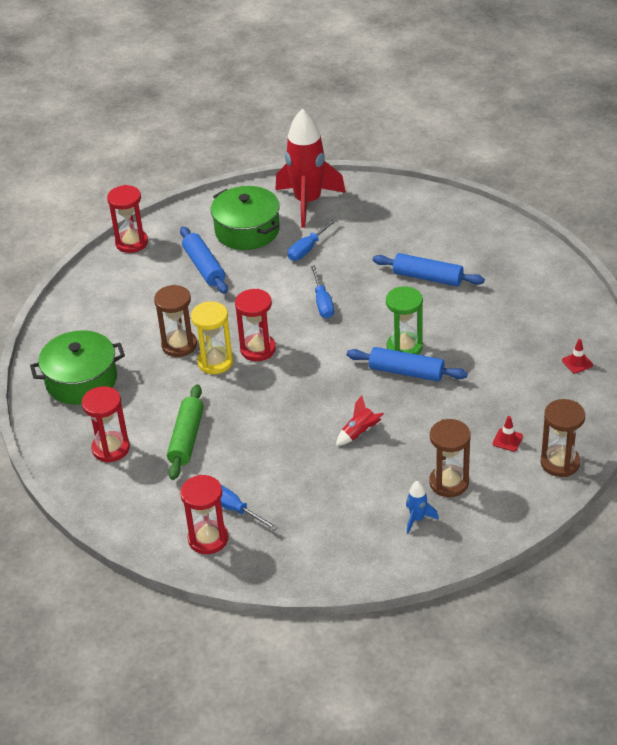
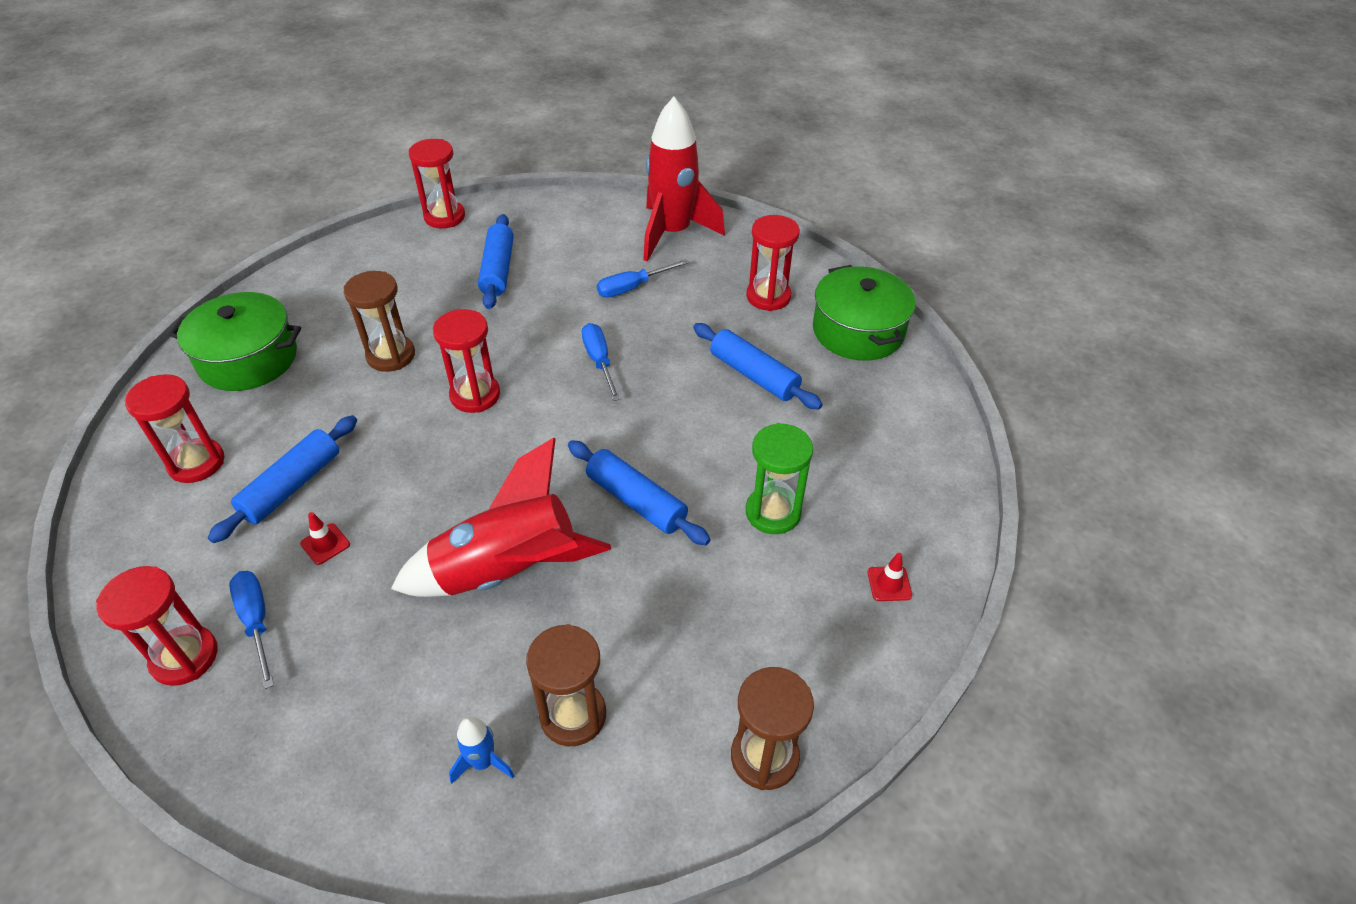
camera: 20 degrees right, 5 degrees up
green rolling pin [167,384,204,480] -> blue rolling pin [208,415,357,543]
yellow hourglass [191,301,233,374] -> none
green pot [211,186,280,250] -> green pot moved to [813,265,916,361]
blue screwdriver [311,265,334,318] -> blue screwdriver turned 150 degrees clockwise [582,323,620,401]
red rocket [336,395,384,446] -> red rocket [391,438,611,597], size x2.44
green hourglass [386,286,423,355] -> green hourglass moved to [746,423,813,534]
red traffic cone [493,416,523,451] -> red traffic cone moved to [300,512,350,565]
none -> red hourglass [746,215,800,311]

